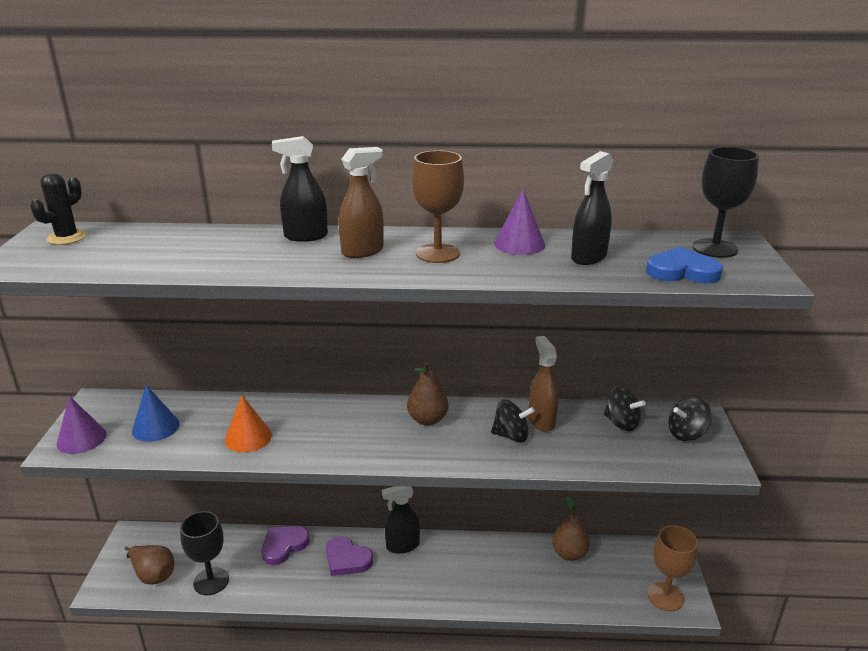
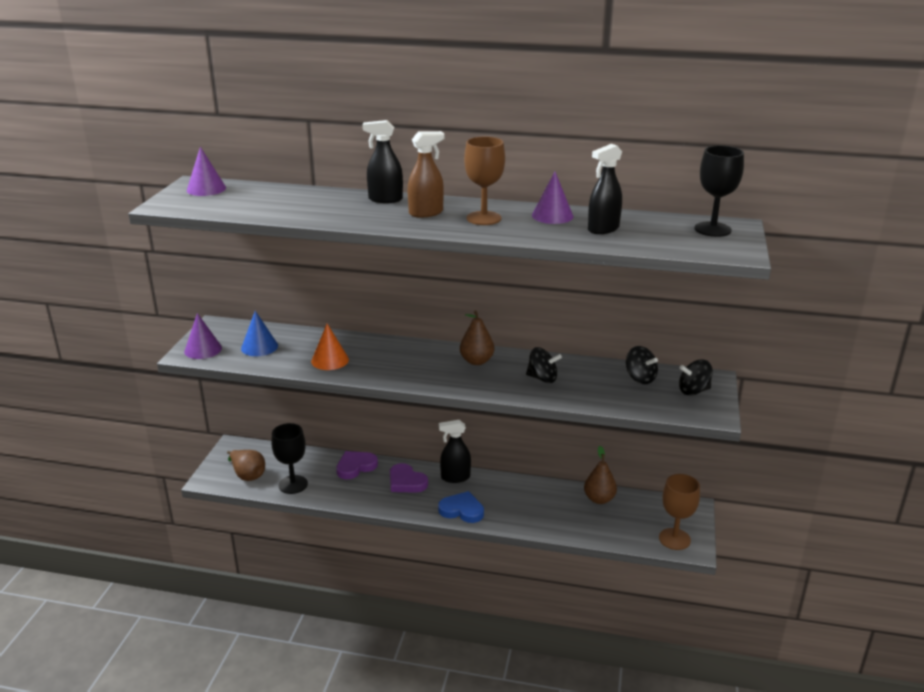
camera: 10 degrees right, 0 degrees up
black cactus [30,172,87,245] -> purple cone [187,147,226,196]
brown spray bottle [528,336,559,432] -> none
blue heart [646,247,723,283] -> blue heart moved to [438,491,484,523]

